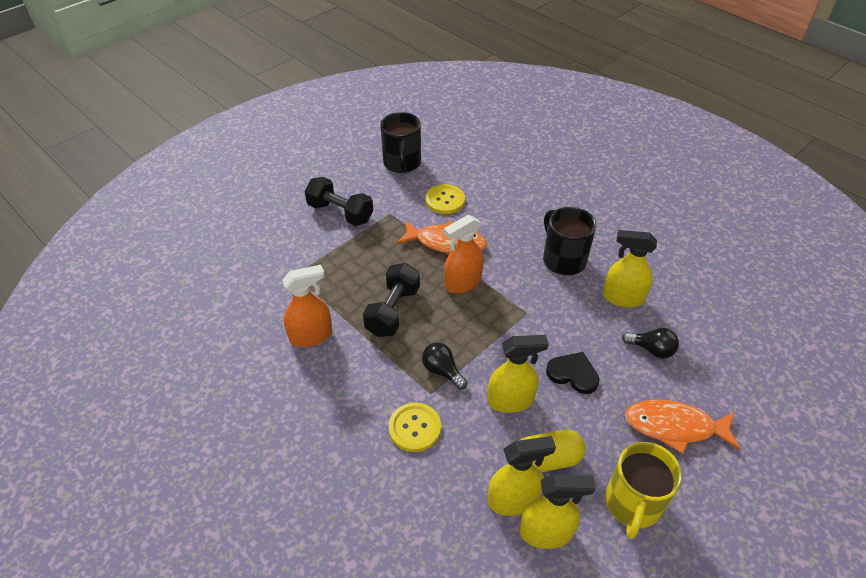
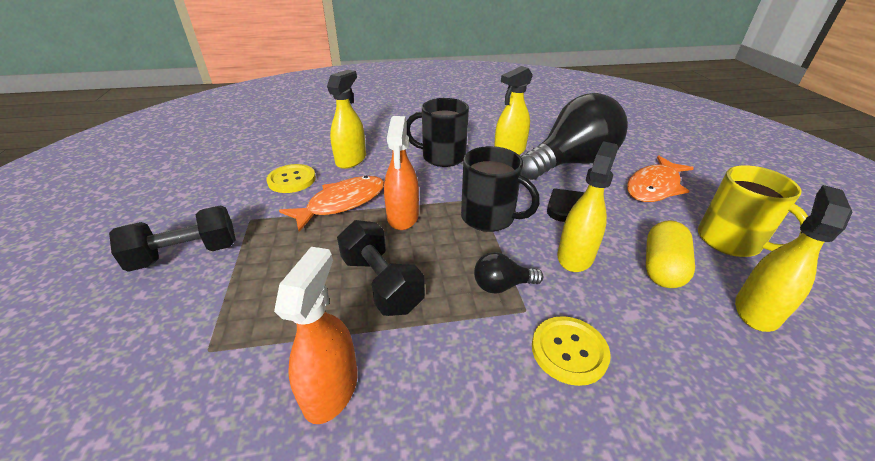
camera: 55 degrees left, 10 degrees down
black mug [380,112,421,173] -> black mug moved to [461,146,540,232]
yellow spray bottle [488,436,556,516] -> yellow spray bottle moved to [327,70,366,169]
black light bulb [622,328,679,358] -> black light bulb [521,93,628,180], size x2.44

